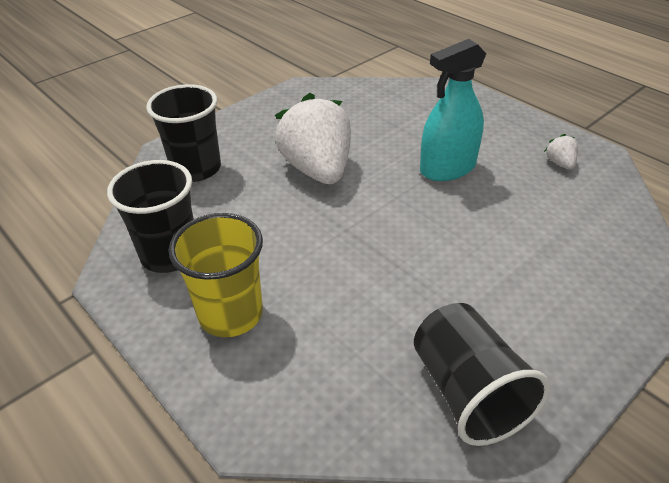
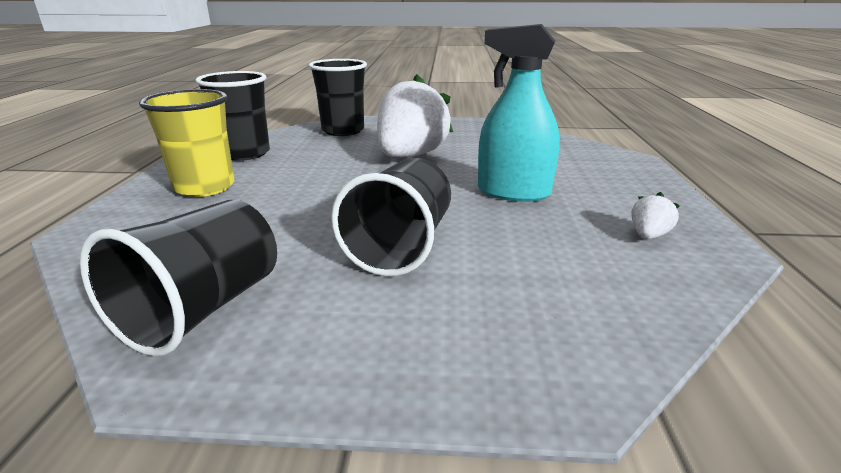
camera: 45 degrees right, 15 degrees down
none -> black cup [331,158,451,276]

